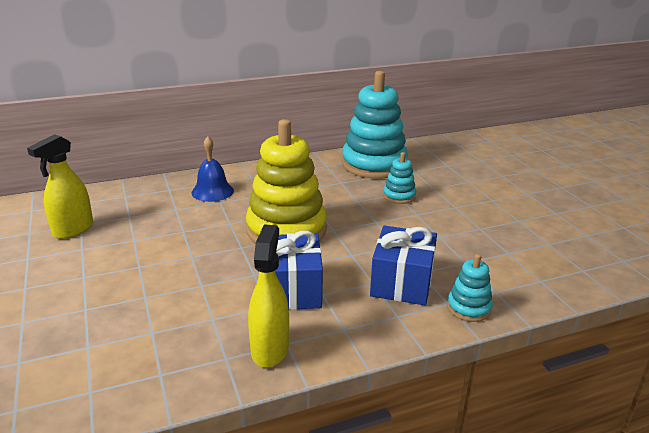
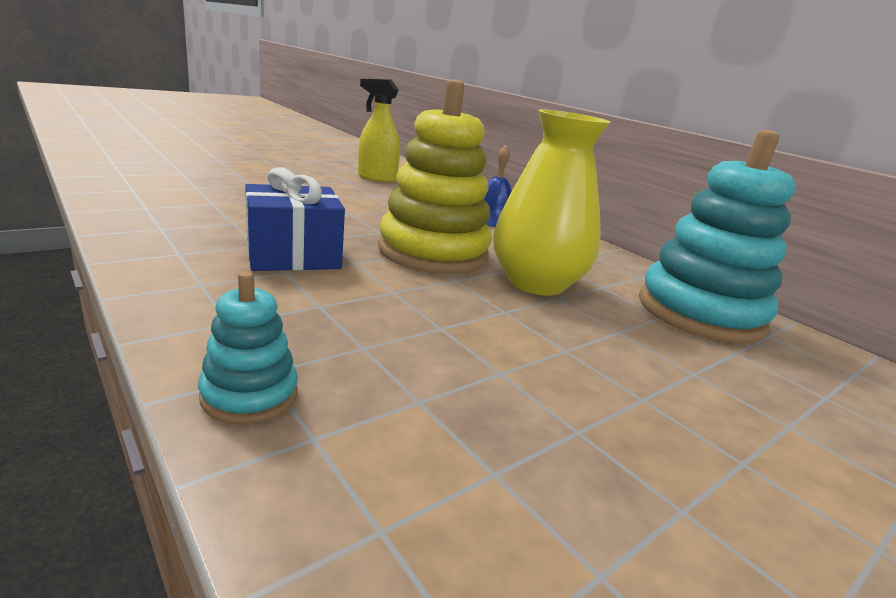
camera: 70 degrees right, 5 degrees down
yellow spray bottle [248,224,289,367] -> none
blue gift [370,225,437,305] -> none
turquoise stacking toy [383,152,416,204] -> none
none -> yellow vase [493,109,610,296]

